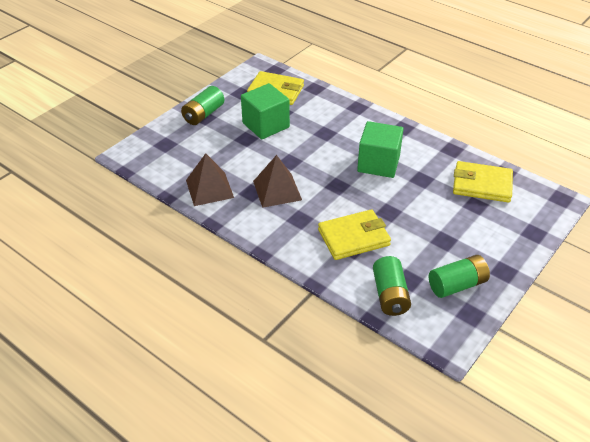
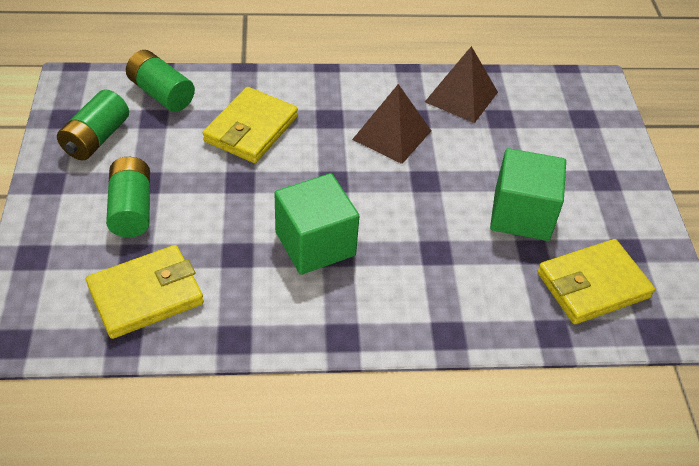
camera: 135 degrees right, 5 degrees up
green battery [181,86,224,125] -> green battery moved to [106,157,150,238]

